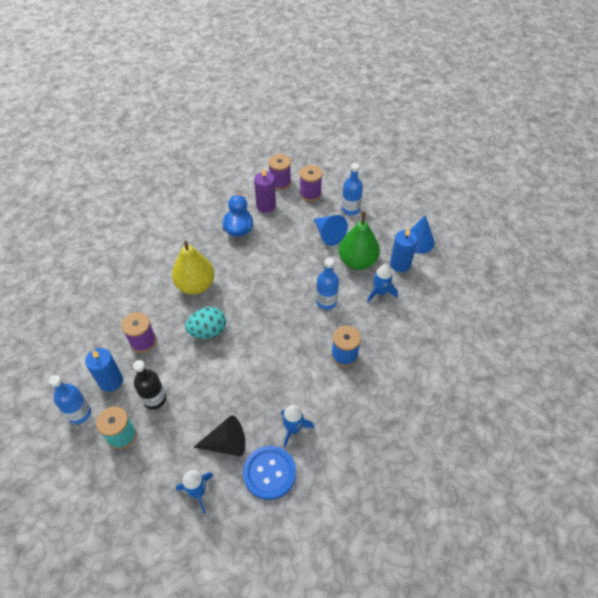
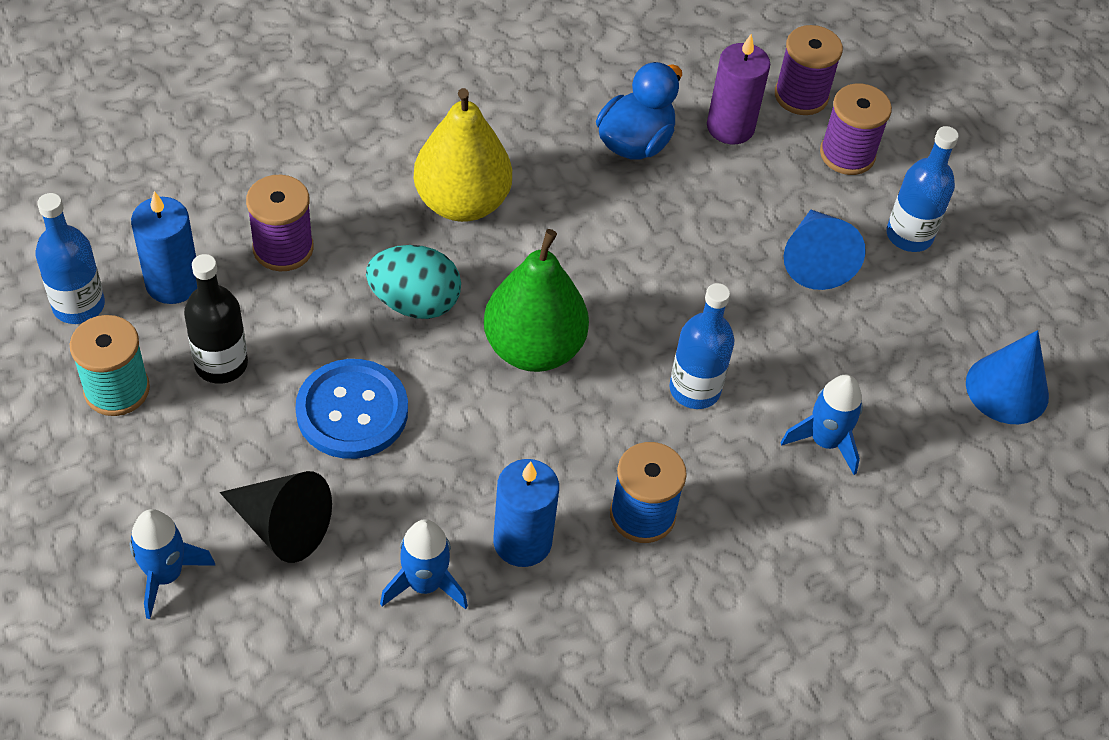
camera: 30 degrees right, 0 degrees up
blue button [243,446,296,500] -> blue button moved to [295,359,408,459]
green pear [339,211,380,270] -> green pear moved to [484,229,589,372]
blue candle [390,228,417,272] -> blue candle moved to [493,459,559,567]

